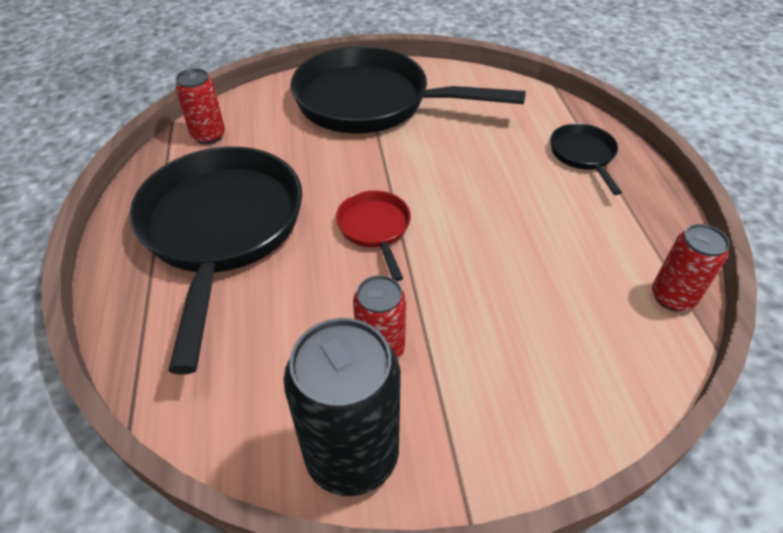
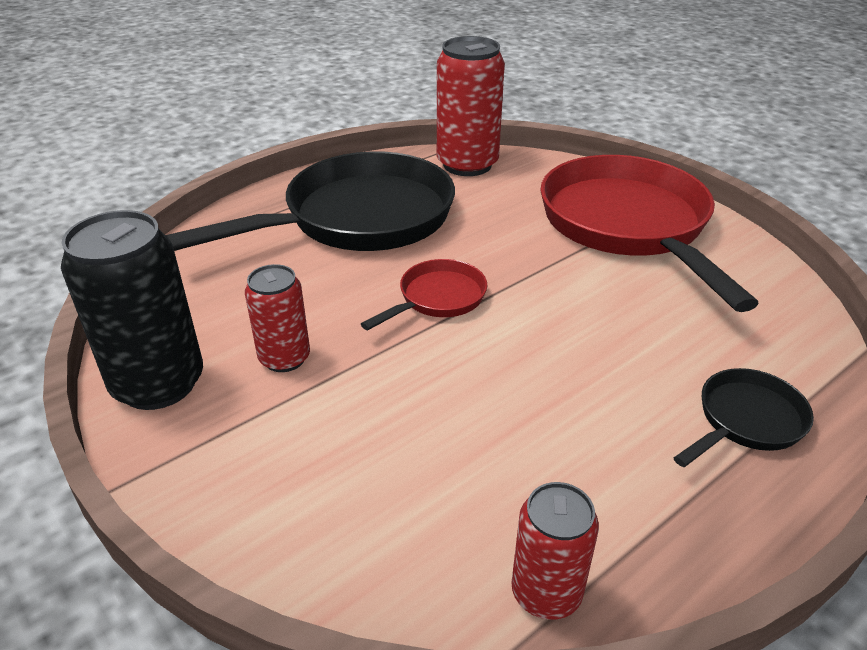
camera: 60 degrees right, 10 degrees down
red can [175,68,225,144] -> red can [437,36,505,176], size x1.71
black pan [290,46,526,133] -> red pan [540,155,759,312]

